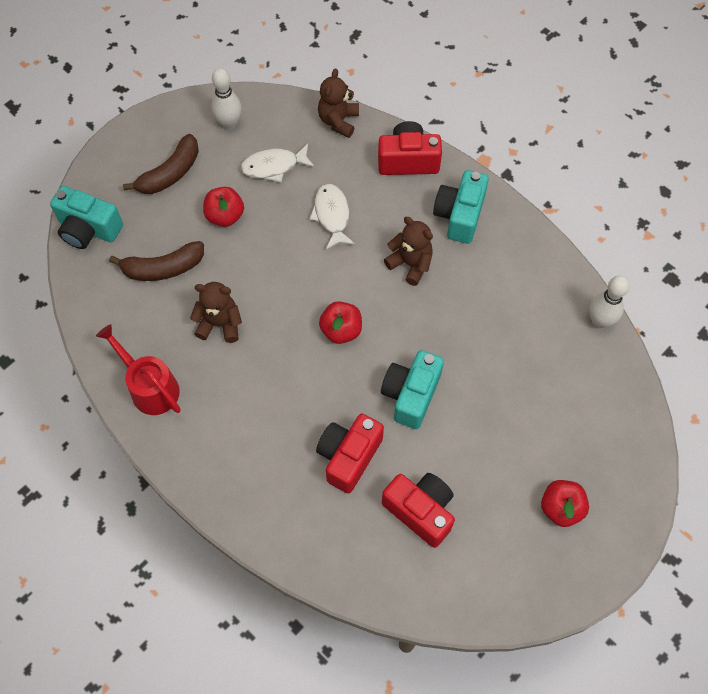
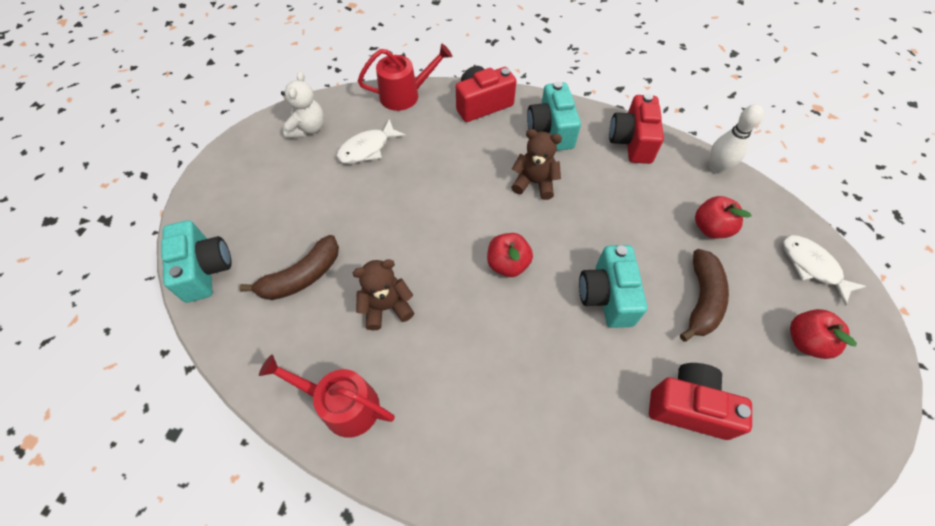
camera: 25 degrees left, 5 degrees down
turquoise camera [50,186,123,249] -> turquoise camera turned 105 degrees counterclockwise [161,220,231,303]
brown banana [123,134,199,194] -> brown banana moved to [680,249,729,342]
red apple [203,187,244,227] -> red apple moved to [695,196,752,239]
white bowling pin [211,68,242,129] -> white teddy bear [281,72,324,138]
white fish [309,184,356,250] -> white fish moved to [783,235,867,306]
red camera [316,414,384,494] -> red camera moved to [609,93,664,164]
brown teddy bear [318,69,359,138] -> red watering can [358,44,452,111]

